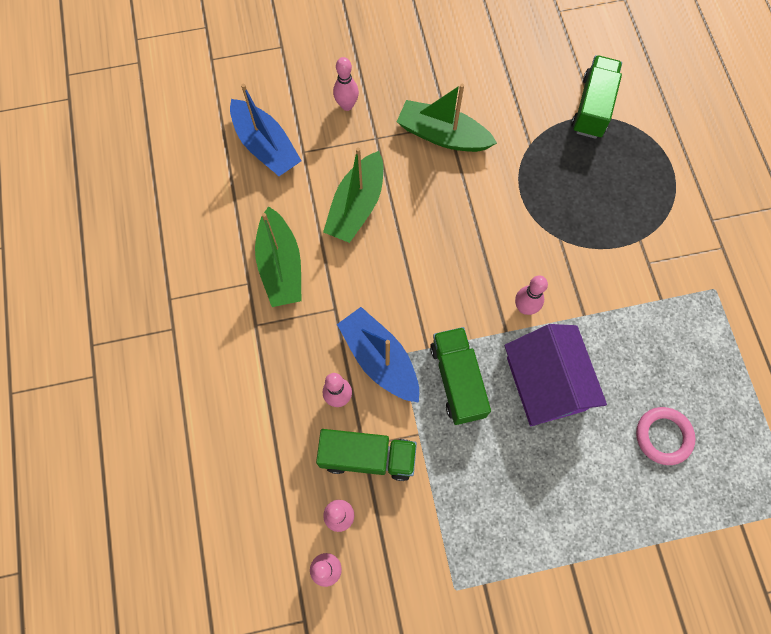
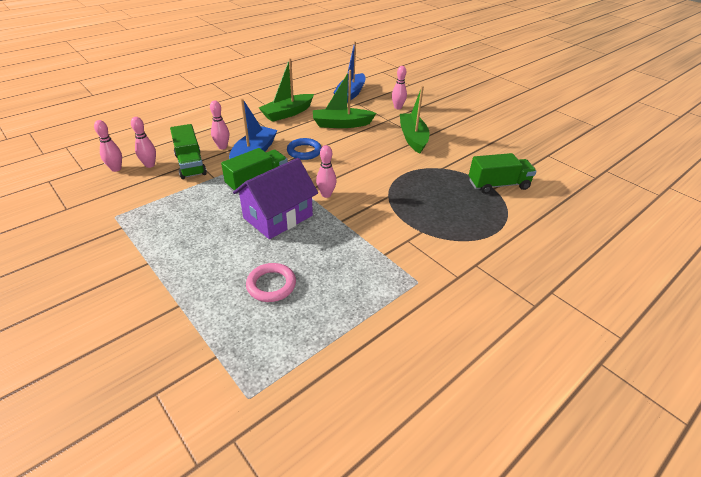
camera: 60 degrees right, 30 degrees down
none -> blue ring [287,138,322,160]

